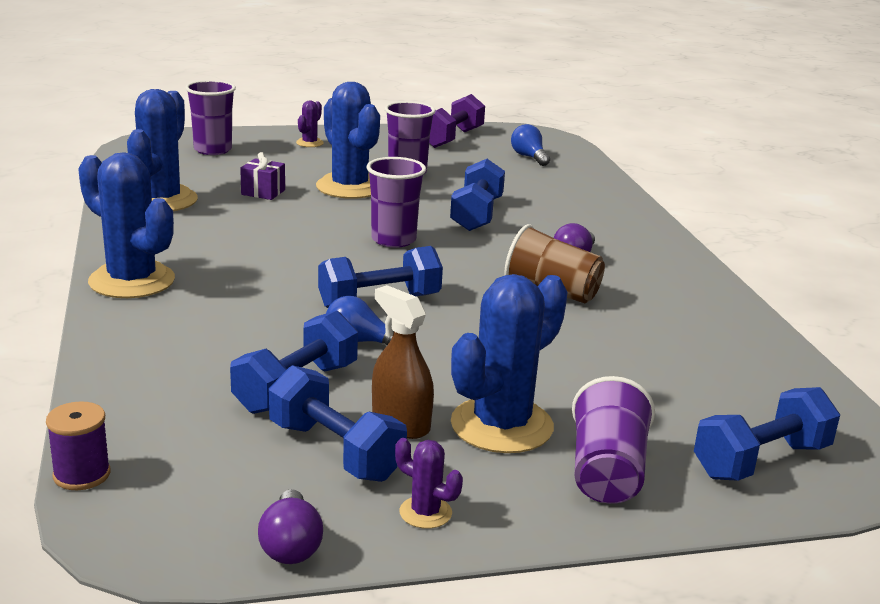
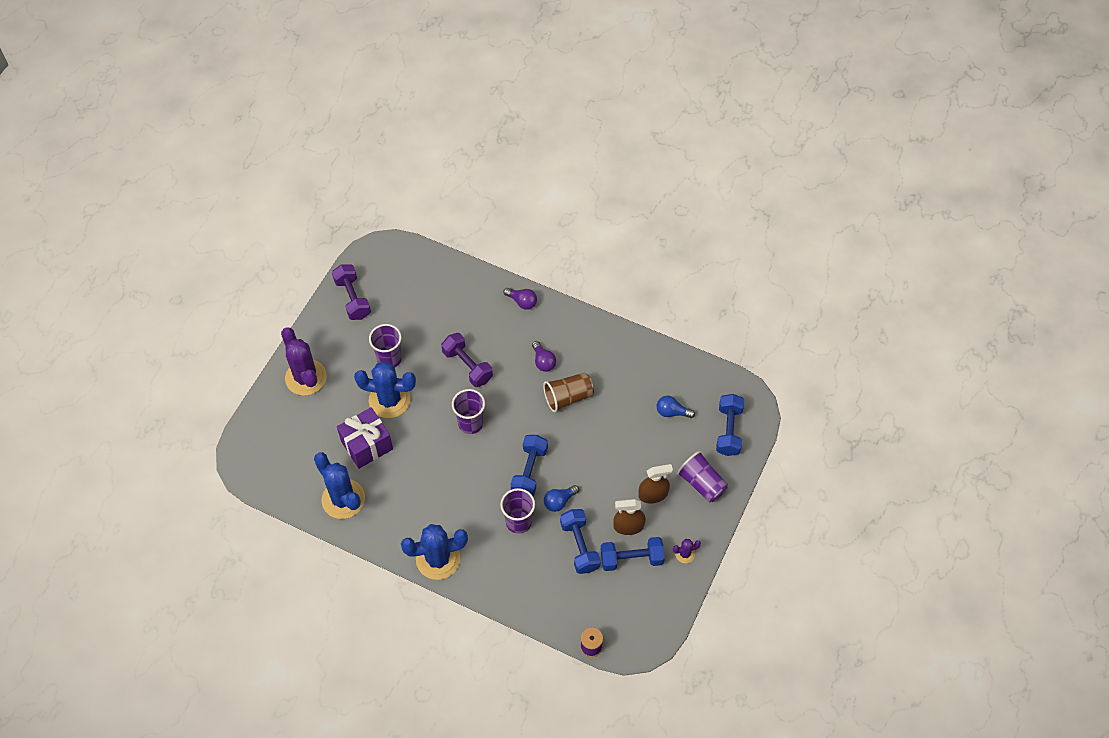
camera: 50 degrees left, 35 degrees up
purple cup [185,80,236,155] -> purple cup moved to [500,488,535,534]
purple gift [240,152,285,200] -> purple gift [337,407,393,469], size x1.90
purple light bulb [258,489,323,564] -> purple light bulb moved to [503,288,537,310]
purple cactus [296,101,324,147] -> purple cactus [281,327,327,396], size x2.22
blue dumbbell [450,159,505,231] -> purple dumbbell [441,333,493,387]
blue cactus [451,274,568,453] -> brown spray bottle [638,464,673,503]
blue light bulb [511,124,550,166] -> blue light bulb moved to [657,396,695,418]

